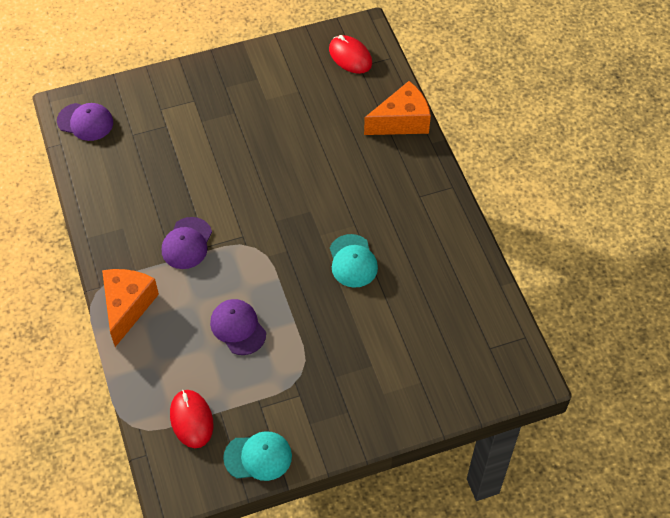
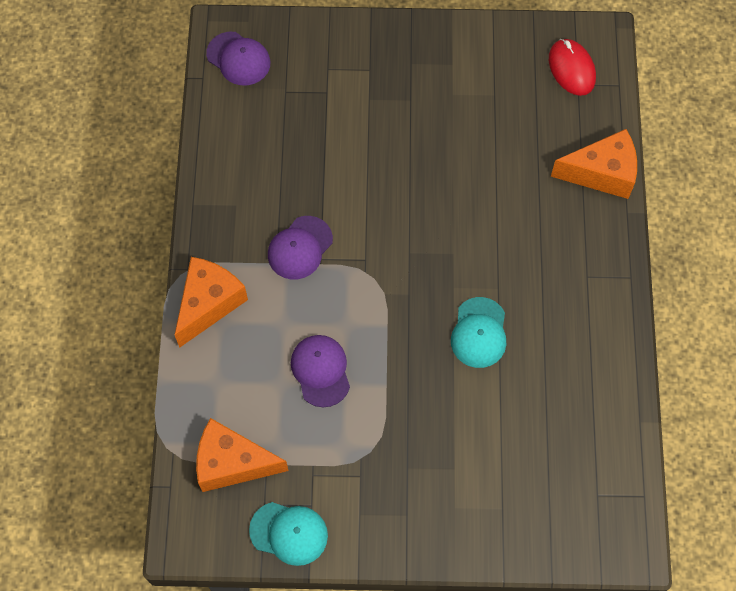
camera: 20 degrees right, 10 degrees up
red mouse [170,390,213,448] -> orange cheese [196,418,288,492]

